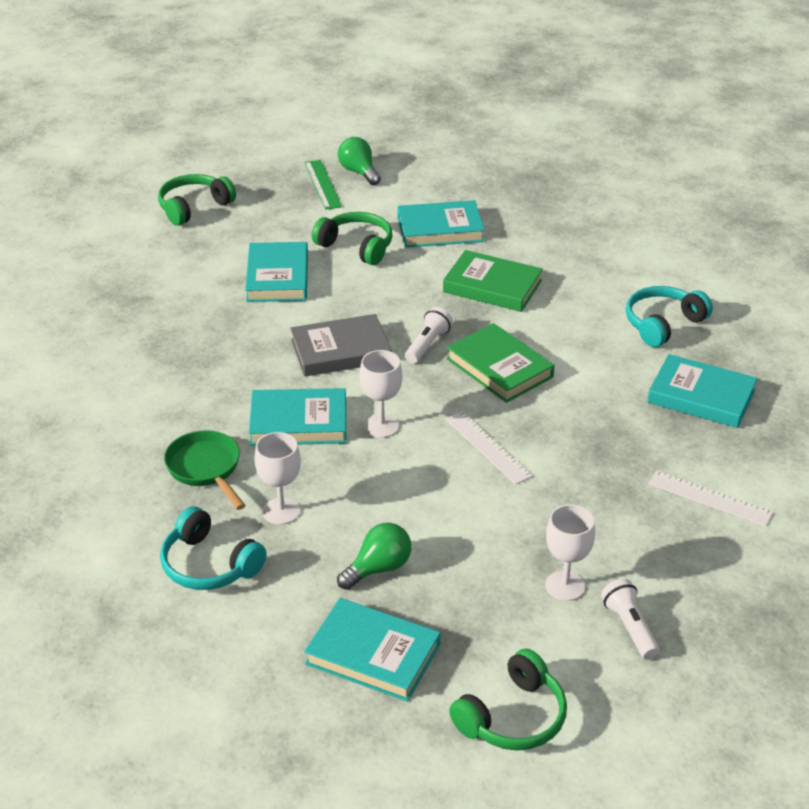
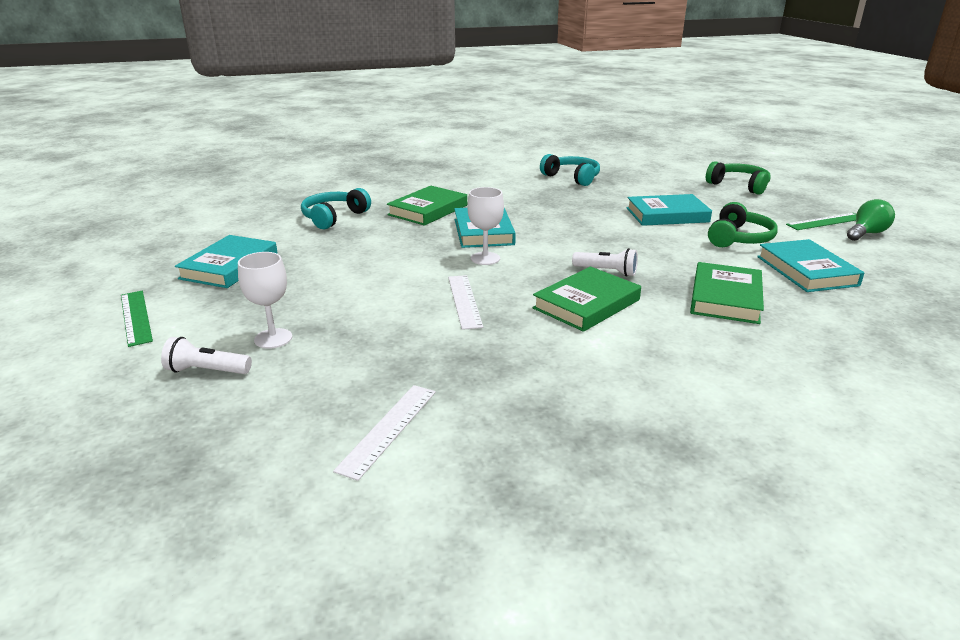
camera: 85 degrees right, 10 degrees down
green pan [164,430,246,510] -> green book [387,186,467,226]
white goblet [254,432,301,525] -> none
grey book [290,314,391,377] -> none
green light bulb [337,523,411,590] -> none
white ruler [445,411,533,485] -> white ruler turned 60 degrees counterclockwise [448,275,483,330]
green headphones [449,649,567,750] -> green ruler [121,291,153,347]
white flashlight [601,579,660,660] -> white flashlight turned 150 degrees counterclockwise [161,337,252,374]
turquoise headphones [626,286,713,347] -> turquoise headphones moved to [540,154,600,186]
turquoise book [647,354,758,428] -> none

